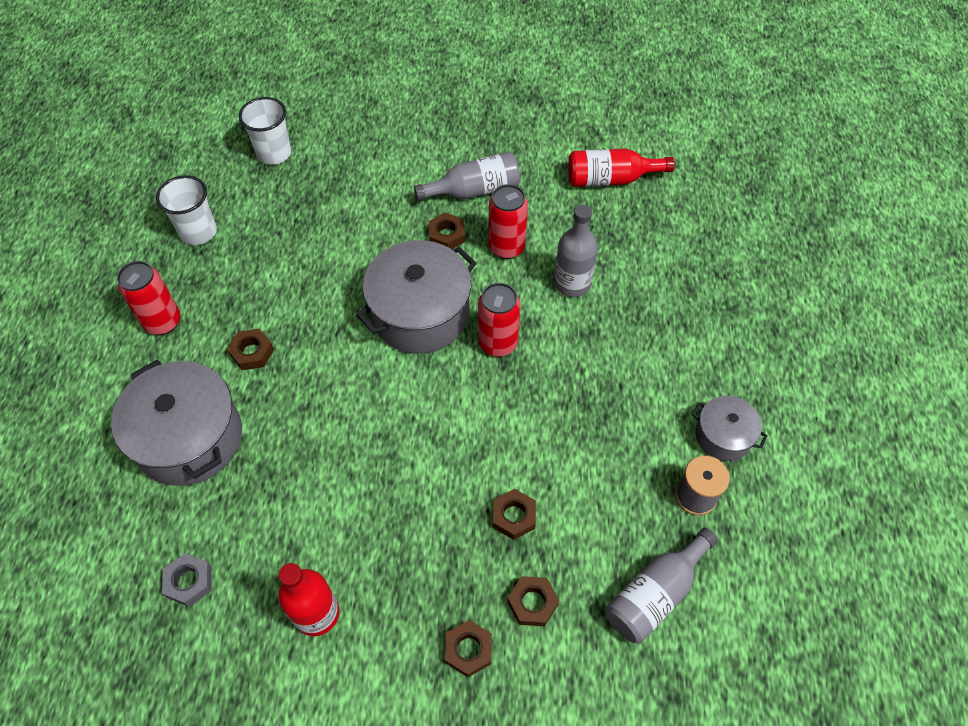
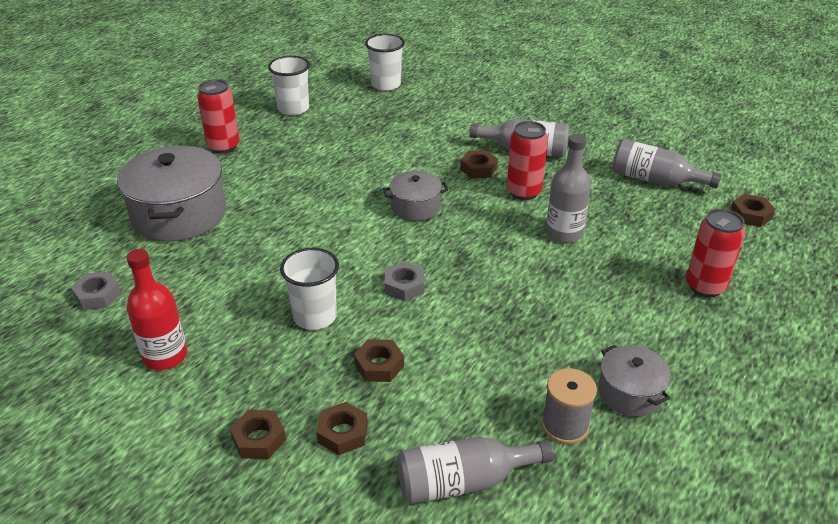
camera: 30 degrees right, 20 degrees down
brown nut [227,329,274,370] -> brown nut moved to [730,194,775,227]
grey pot [356,240,476,354] -> grey pot [383,171,448,221], size x0.53
red can [478,283,520,357] -> red can moved to [686,209,745,297]
red bottle [568,149,675,187] -> grey bottle [612,139,722,188]
none -> white cup [280,248,339,330]
none -> grey nut [385,262,424,301]

